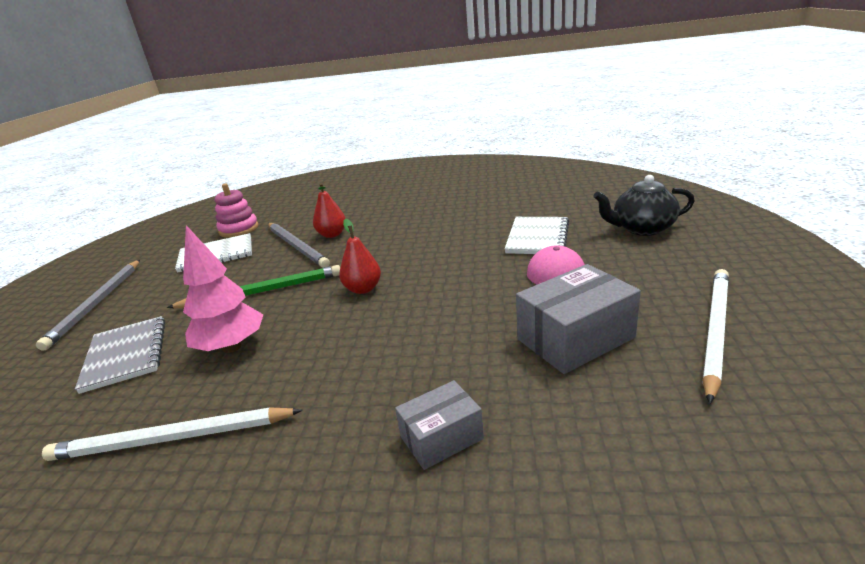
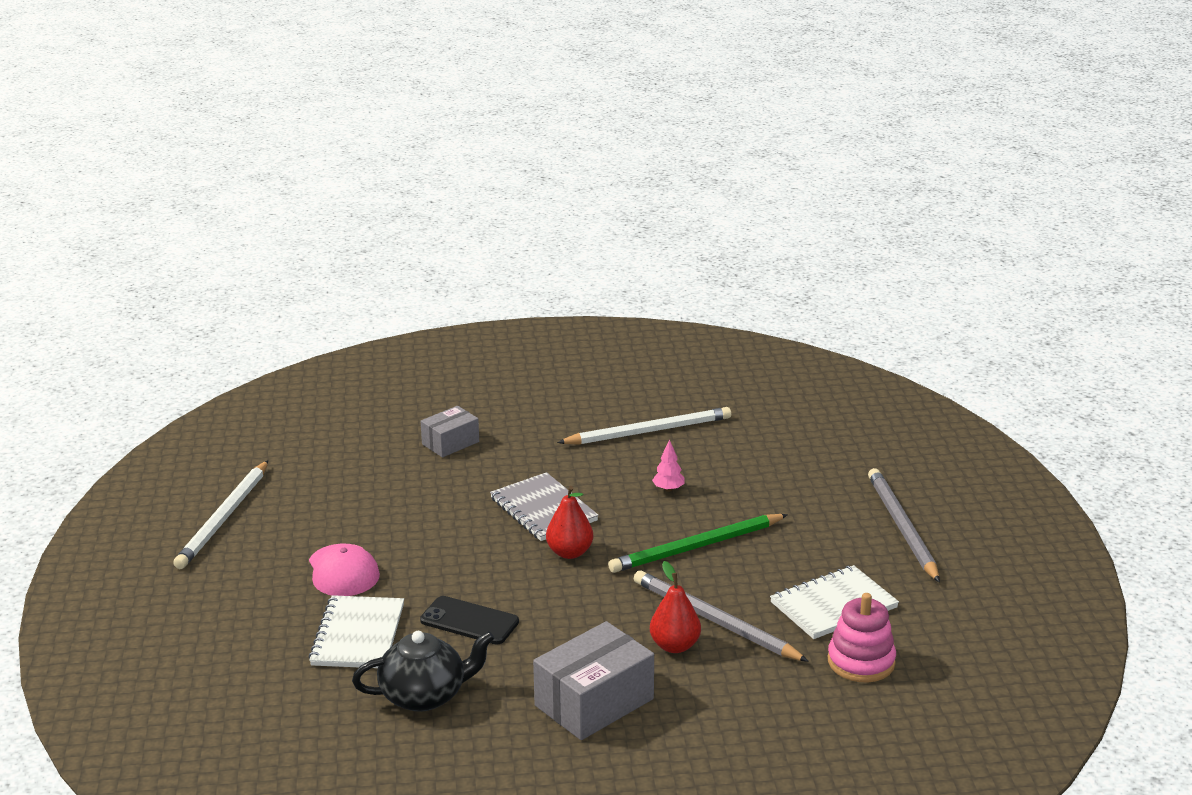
camera: 165 degrees right, 0 degrees up
grey notebook [75,316,165,394] -> grey notebook moved to [490,472,599,541]
pink tree [183,225,263,353] -> pink tree [652,439,685,492], size x0.45
grey box [516,264,641,374] -> grey box moved to [533,621,654,740]
black teapot [594,175,695,236] -> black teapot moved to [352,631,494,712]
none -> black phone [420,596,519,645]

